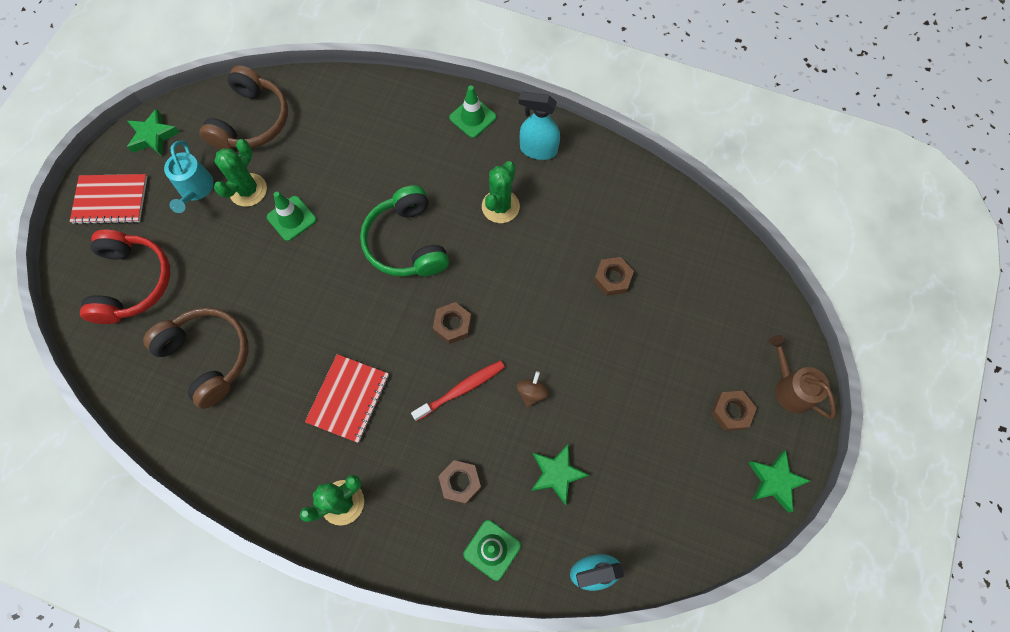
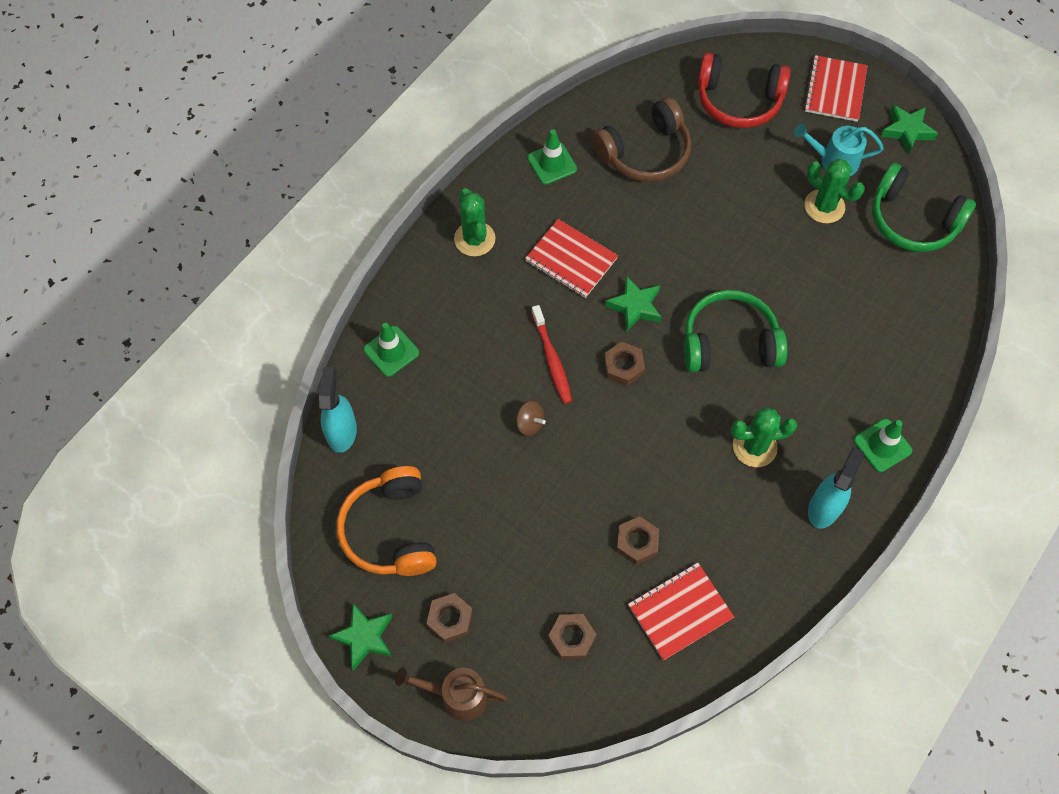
camera: 105 degrees right, 5 degrees down
brown headphones [200,65,288,150] -> green headphones [872,163,976,252]
green traffic cone [267,192,316,241] -> green traffic cone moved to [527,129,577,185]
brown nut [438,460,481,504] -> brown nut moved to [548,614,596,659]
green cactus [482,161,520,223] -> green cactus turned 45 degrees counterclockwise [731,407,797,467]
green star [531,444,589,505] -> green star moved to [605,276,661,332]
brown watering can [769,335,836,419] -> brown watering can turned 150 degrees counterclockwise [395,667,507,721]
none -> orange headphones [337,466,437,576]
none -> red notebook [628,563,734,661]

